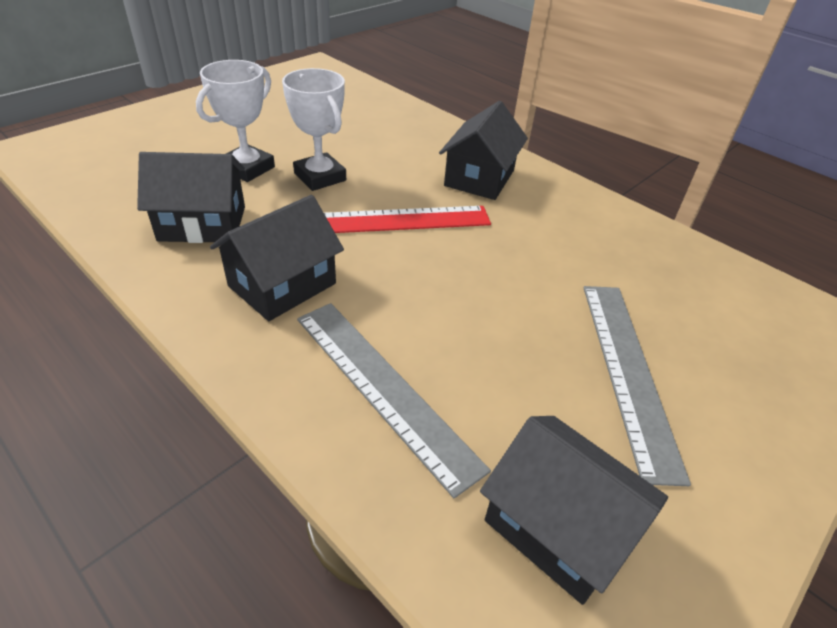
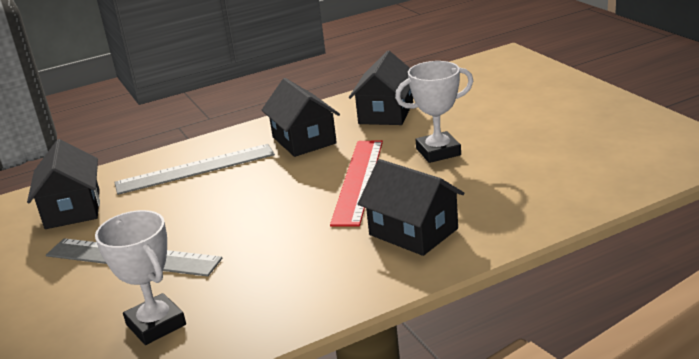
camera: 115 degrees right, 15 degrees down
white trophy [196,60,275,182] -> white trophy moved to [95,210,186,345]
black house [480,416,668,605] -> black house turned 75 degrees counterclockwise [27,139,100,229]

